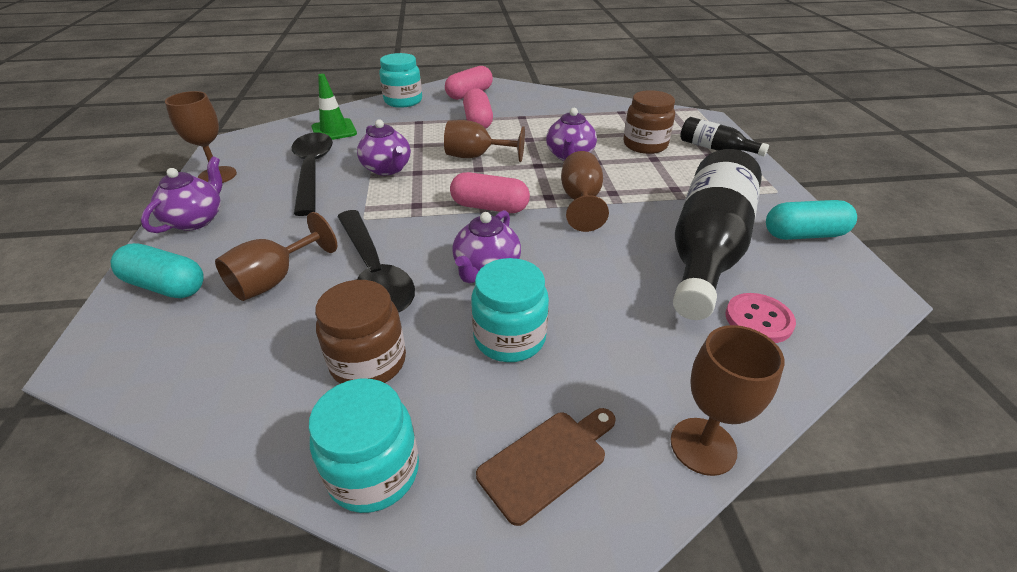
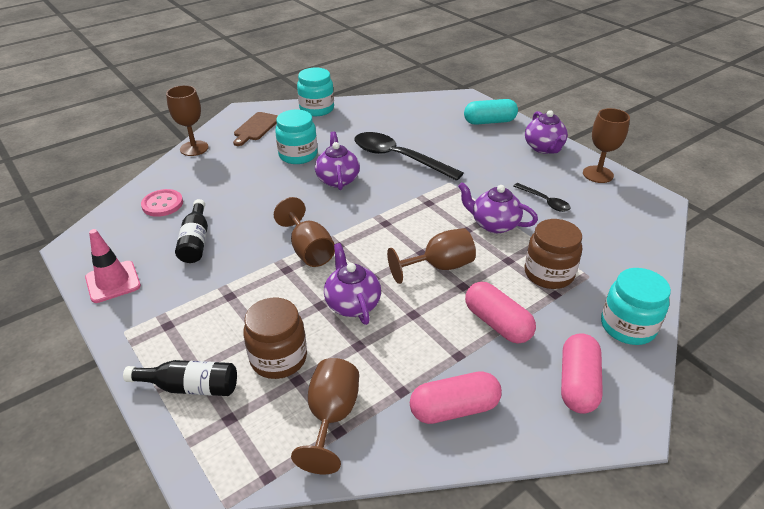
camera: 150 degrees right, 0 degrees up
brown goblet [215,212,337,301] -> brown goblet moved to [291,358,359,474]
black spoon [292,133,333,216] -> black spoon [513,183,571,212], size x0.49
green traffic cone [311,74,357,140] -> none
brown jar [315,280,406,384] -> brown jar moved to [524,219,582,289]
pink capsule [450,172,530,213] -> pink capsule moved to [410,371,502,424]
black bottle [673,149,762,320] -> black bottle [175,199,208,263], size x0.48
turquoise capsule [766,200,857,240] -> pink traffic cone [85,229,141,303]

